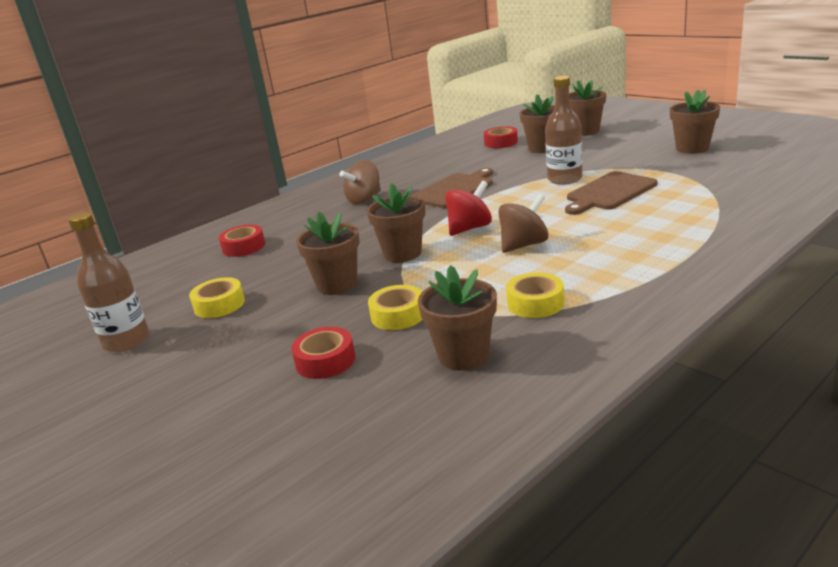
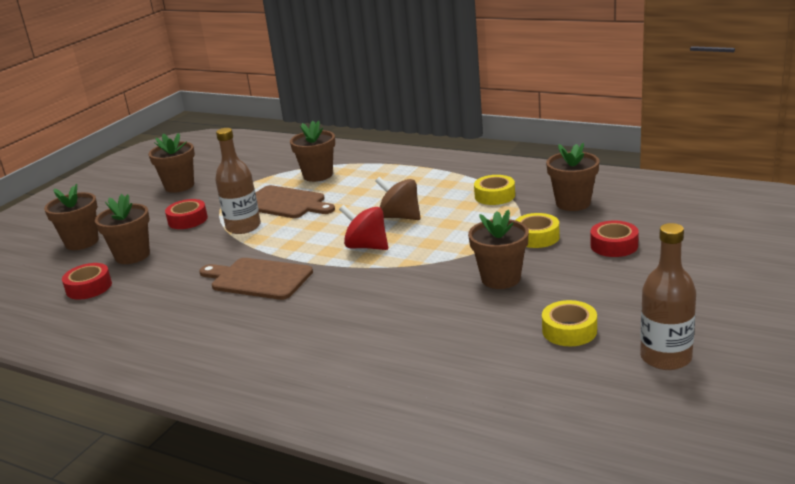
camera: 110 degrees left, 0 degrees up
red tape [219,225,265,257] -> red tape moved to [165,199,208,229]
brown spinning top [340,160,381,204] -> none
brown flower pot [367,183,425,262] -> brown flower pot moved to [290,120,335,182]

